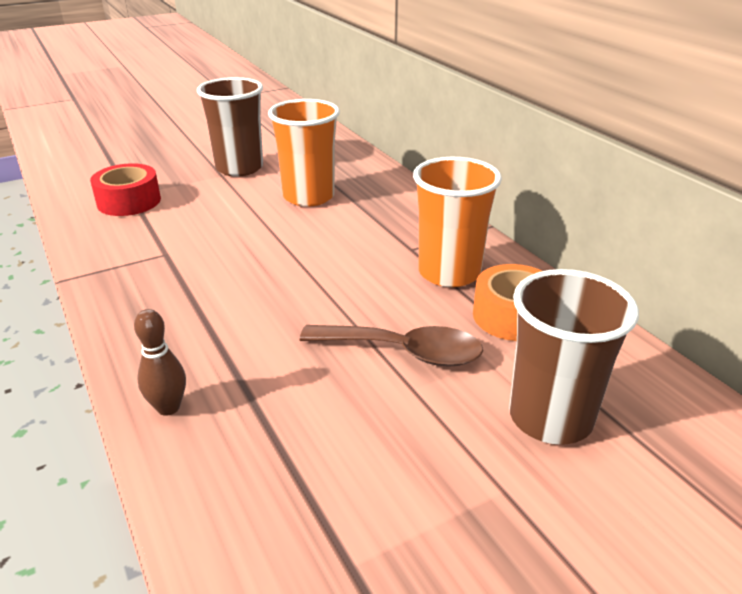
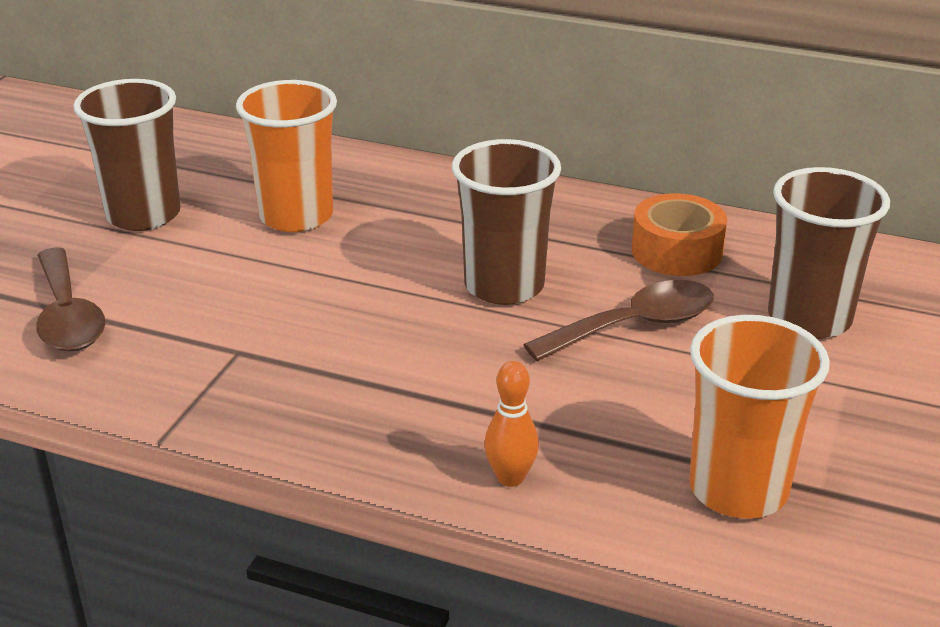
camera: 40 degrees left, 0 degrees up
red tape [90,163,161,216] -> brown spoon [36,247,105,352]
brown bowling pin [134,309,186,416] -> orange bowling pin [484,361,539,487]
orange cup [413,157,502,287] -> orange cup moved to [689,315,830,519]
none -> brown cup [452,139,561,305]

